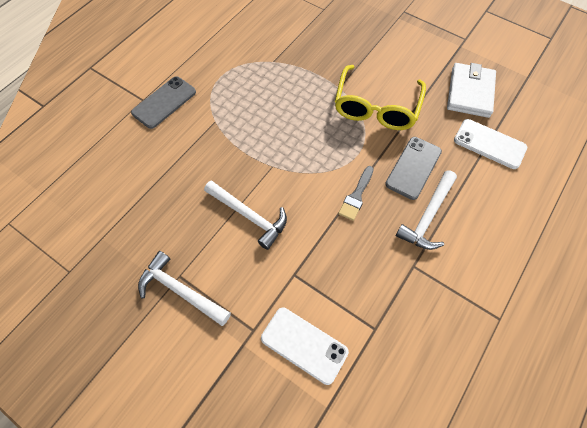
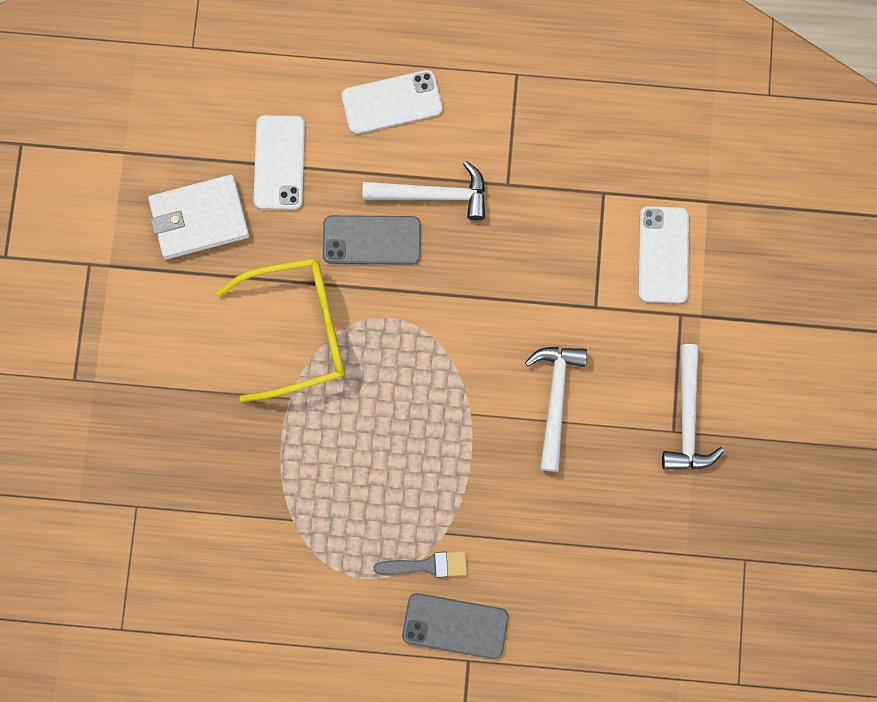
camera: 120 degrees left, 15 degrees up
grey brush [338,166,374,221] -> grey brush moved to [373,551,467,578]
none -> white phone [341,70,443,134]

